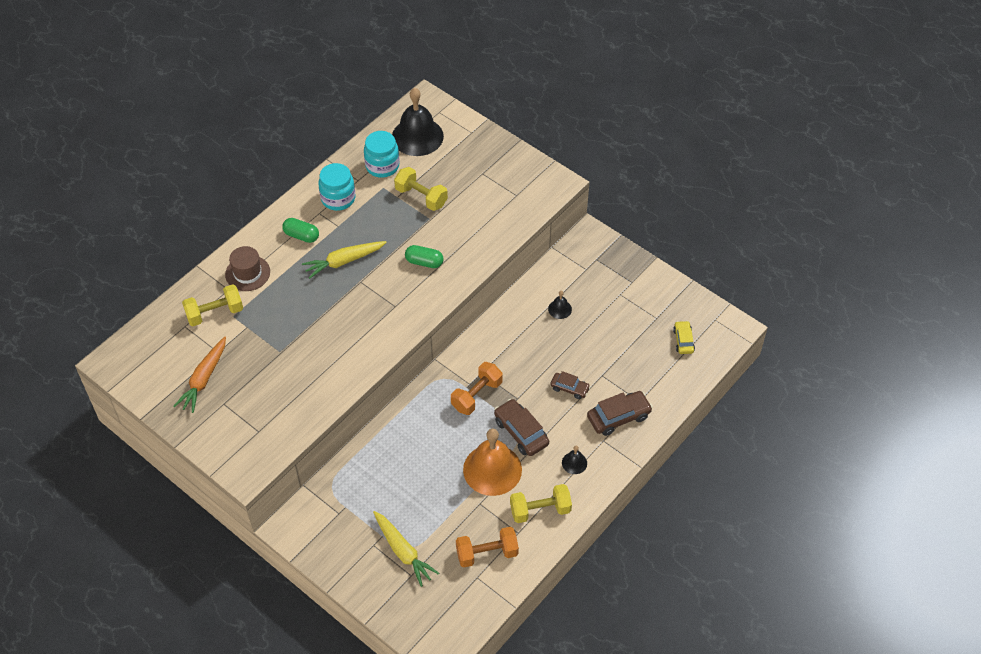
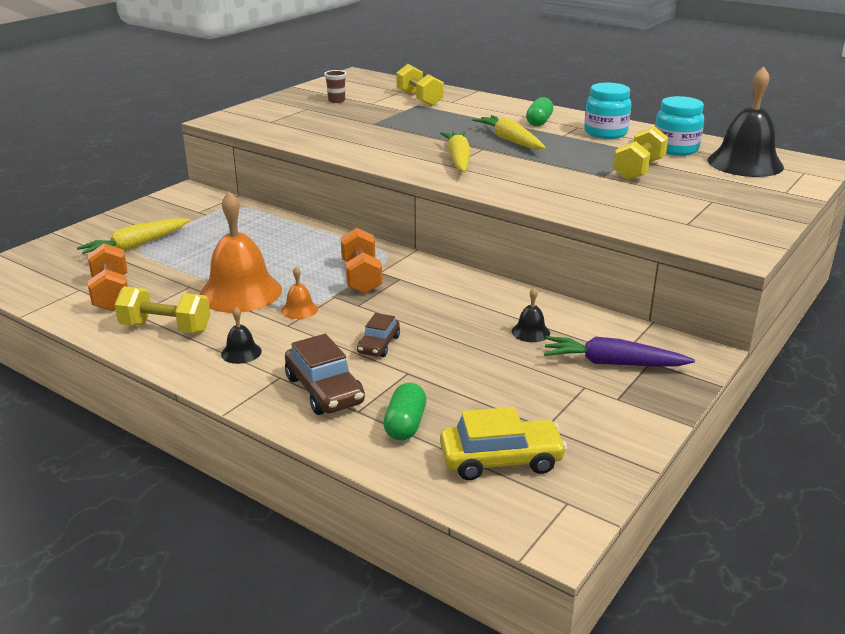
camera: 85 degrees right, 25 degrees down
orange carrot [174,337,226,413] -> brown cup [324,70,347,103]
brown hat [225,246,270,291] -> none
green capsule [405,245,444,268] -> green capsule moved to [383,383,427,441]
orange dumbbell [451,362,503,415] -> orange dumbbell turned 45 degrees clockwise [341,228,382,294]
brown car [494,399,549,456] -> orange bell [281,266,318,319]
yellow dumbbell [510,484,572,523] -> yellow dumbbell turned 60 degrees counterclockwise [115,286,210,333]
yellow car [673,321,695,354] -> yellow car [440,407,567,480], size x1.62
none -> yellow carrot [440,132,471,172]
none -> purple carrot [544,336,695,366]

